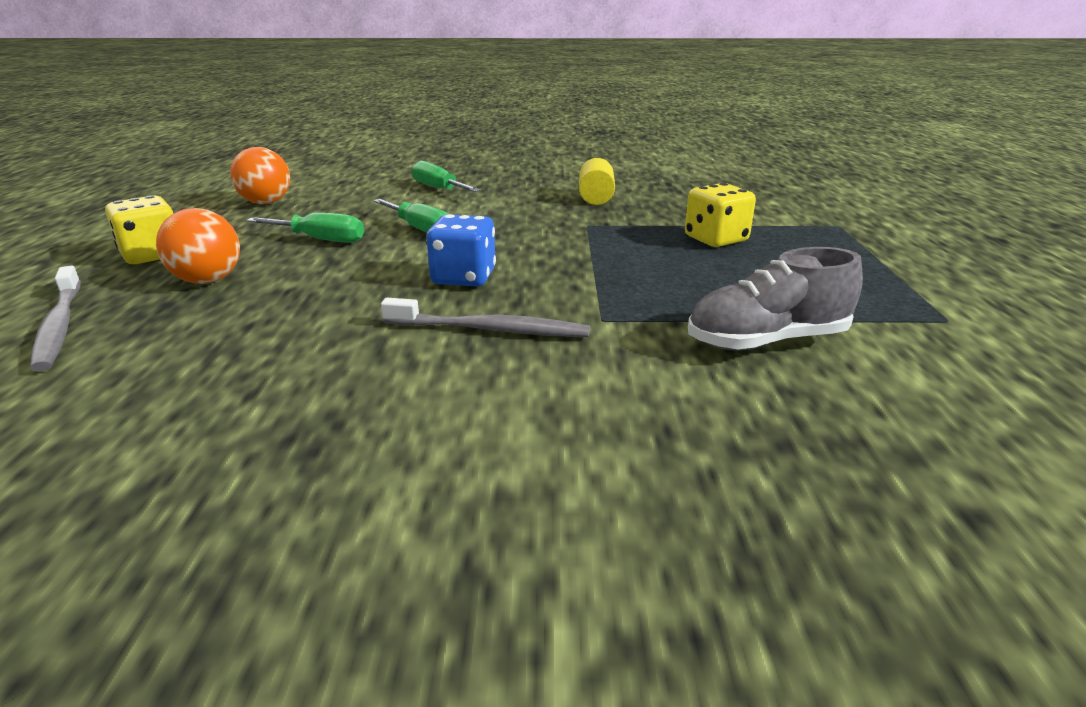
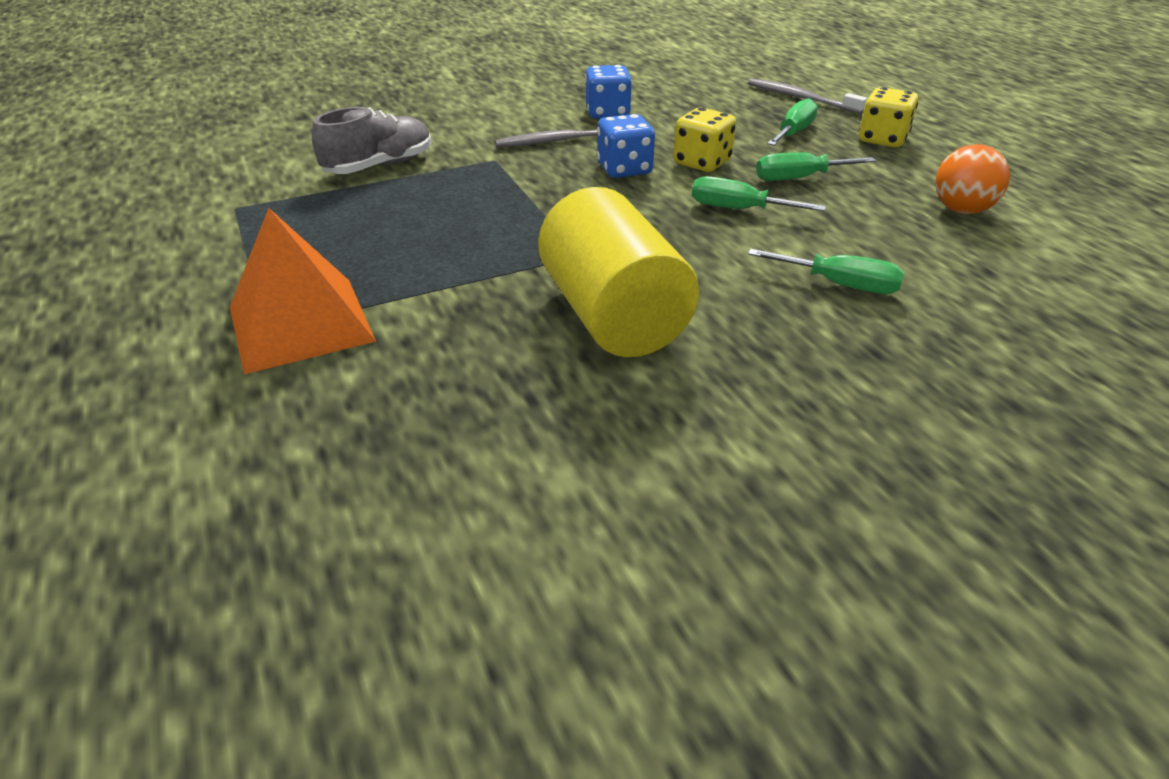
camera: 155 degrees right, 10 degrees up
orange ball [156,208,240,284] -> green screwdriver [767,98,818,146]
yellow cylinder [579,158,615,205] -> yellow cylinder [538,187,699,357], size x2.07
yellow dice [685,183,756,247] -> yellow dice moved to [673,107,736,172]
none -> orange pyramid [230,208,376,374]
none -> blue dice [585,65,632,119]

